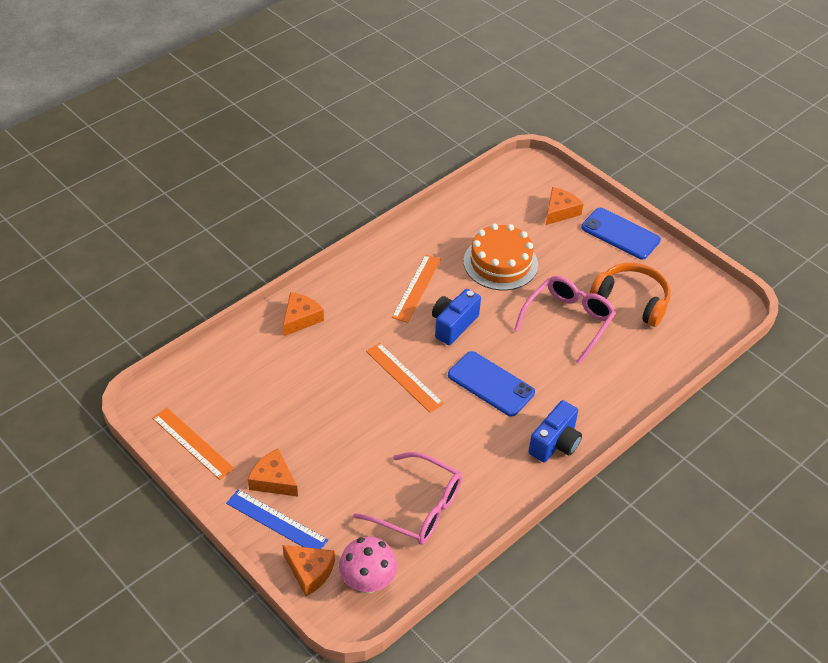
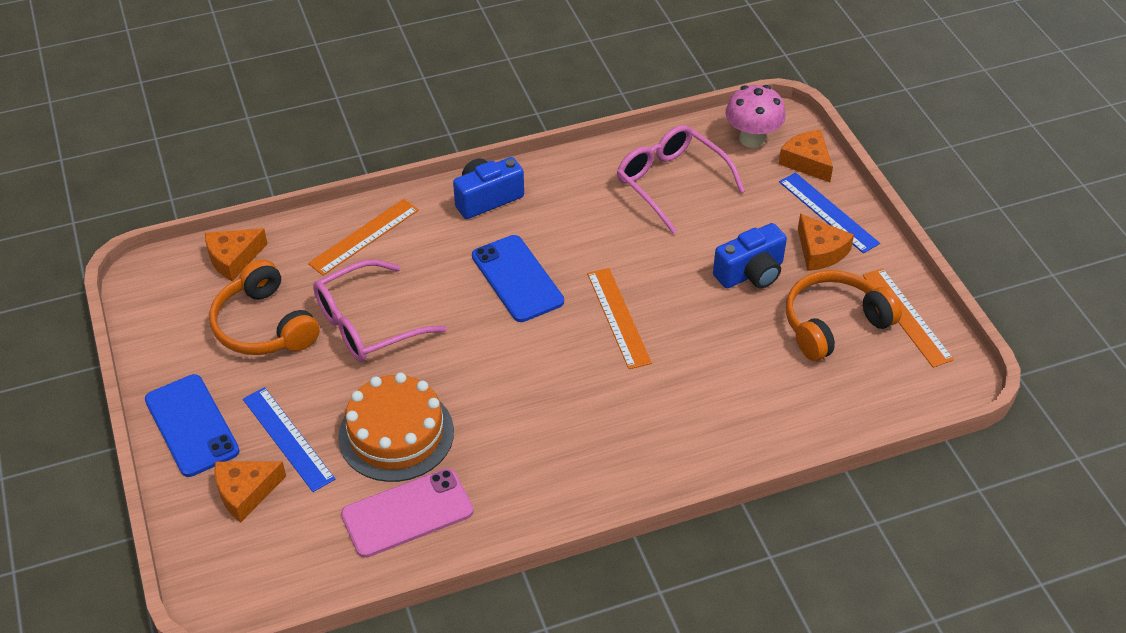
camera: 155 degrees left, 0 degrees up
orange cheese [283,292,324,336] -> orange cheese moved to [205,228,268,281]
orange ruler [392,255,441,323] -> orange ruler moved to [308,199,419,275]
blue camera [432,289,481,345] -> blue camera moved to [713,223,787,289]
none -> blue ruler [243,387,335,492]
none -> pink phone [341,468,473,558]
none -> orange headphones [786,270,902,361]

